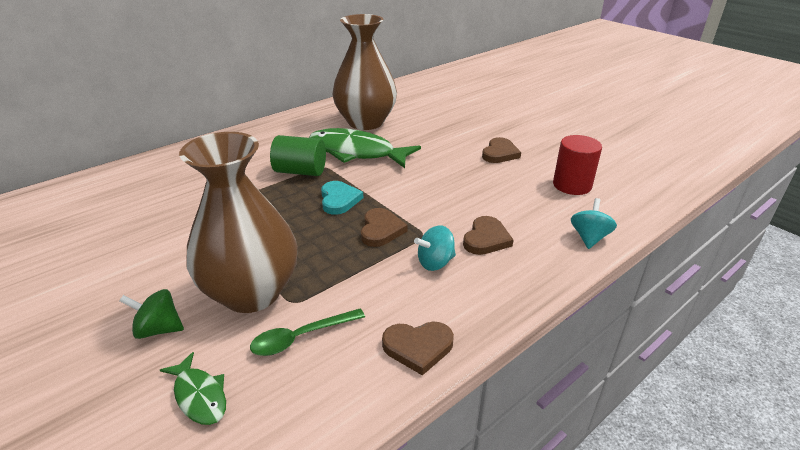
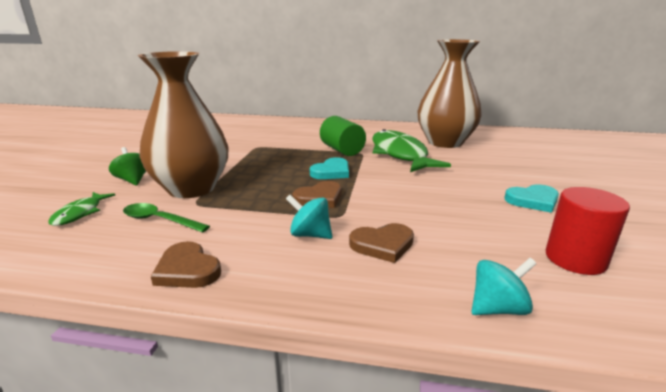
camera: 50 degrees right, 10 degrees down
brown heart [482,137,521,163] -> turquoise heart [504,184,559,213]

